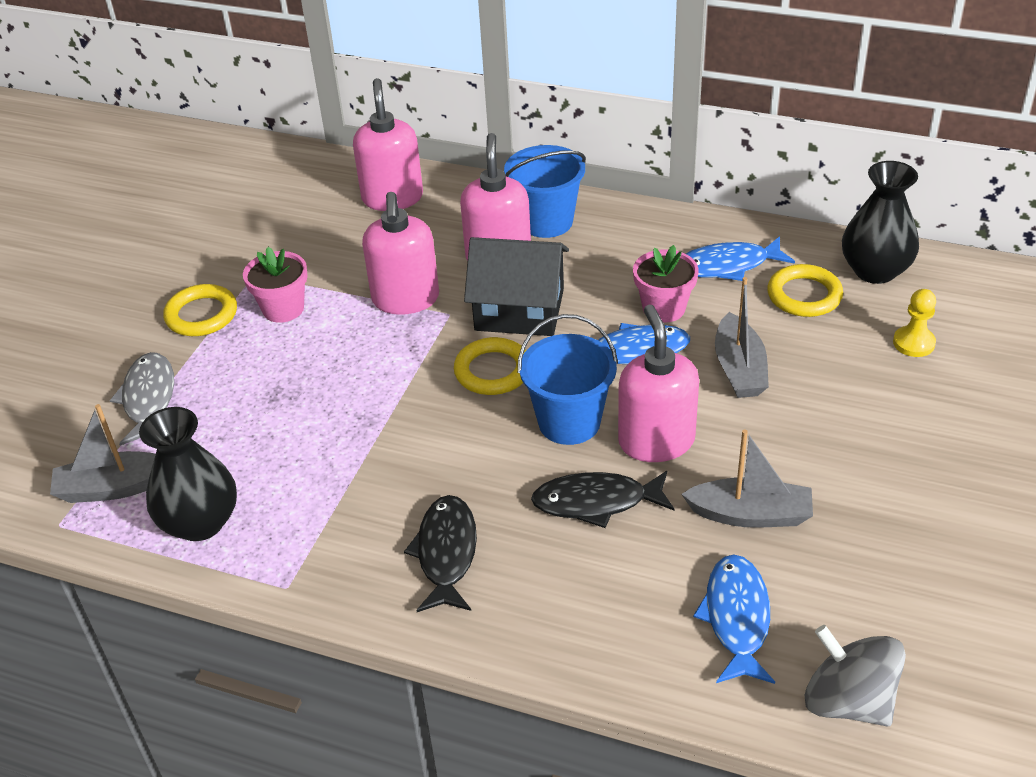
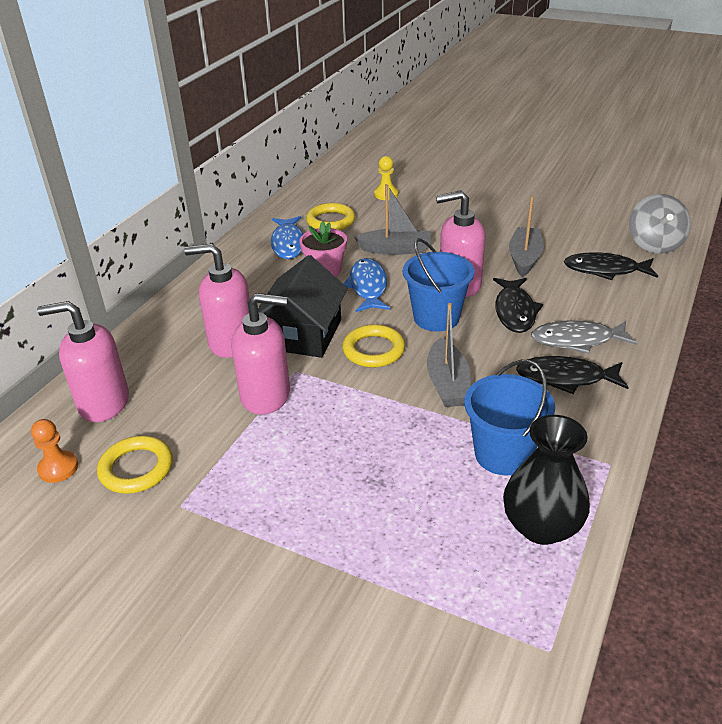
camera: 85 degrees left, 5 degrees down
grey boat [50,404,156,503] -> grey boat moved to [427,303,470,407]
grey fish [110,352,174,446] -> grey fish moved to [531,320,637,354]
yellow ring [163,284,237,336] -> yellow ring moved to [97,436,173,494]
pink flower pot [243,247,308,323] -> none
blue bucket [504,145,586,238] -> blue bucket moved to [464,360,555,475]
blue fish [693,554,775,684] -> black fish [564,252,658,280]
grey spinning top [805,625,906,727] -> grey spinning top turned 45 degrees counterclockwise [629,194,691,254]
black vase [842,161,919,284] -> none
none -> orange pawn [31,419,78,483]

